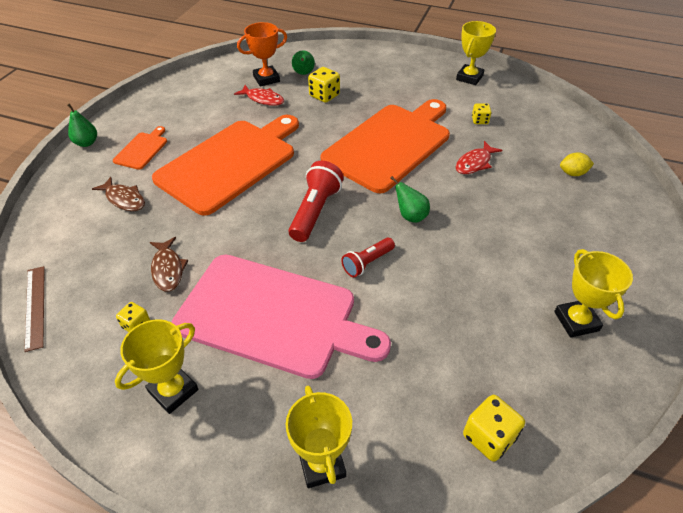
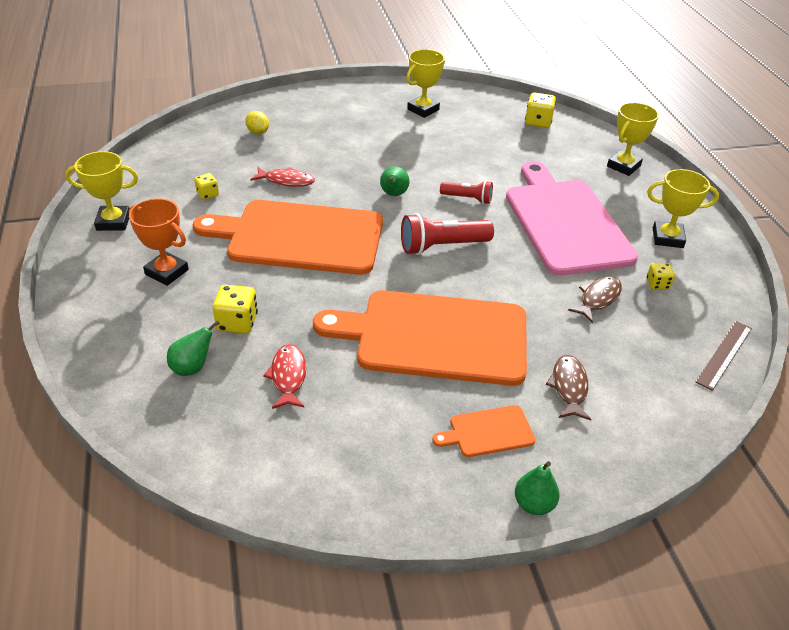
camera: 125 degrees left, 5 degrees down
orange trophy [237,22,287,86] -> orange trophy moved to [129,198,189,286]

